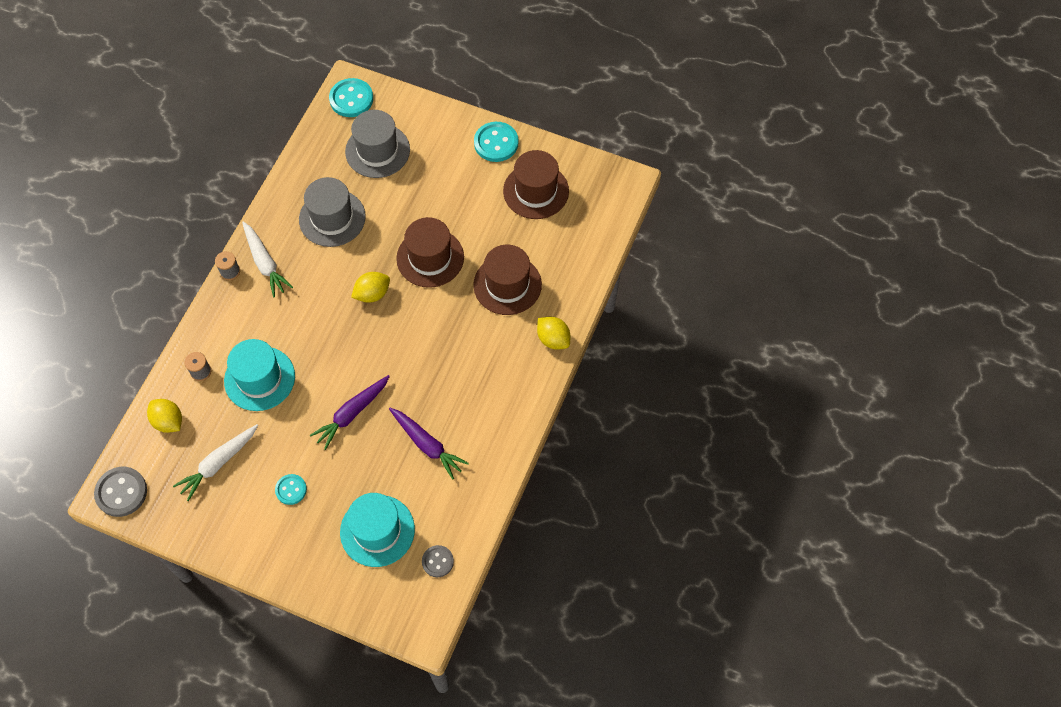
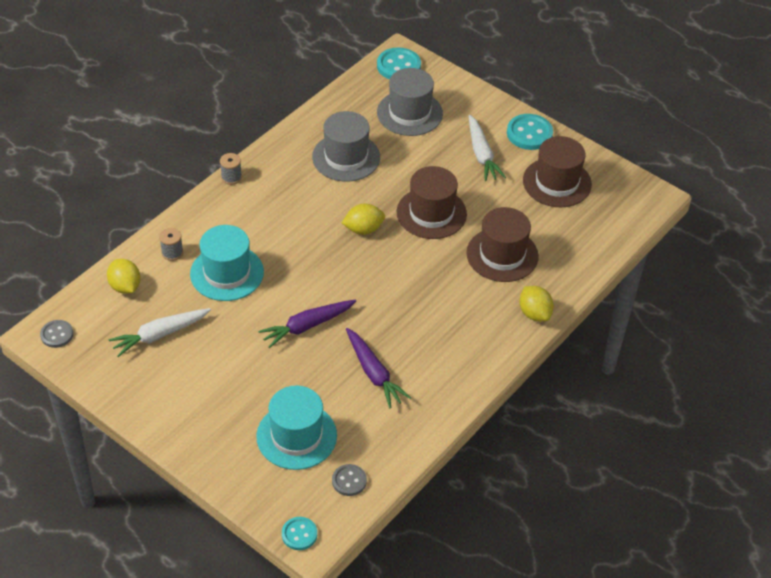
camera: 15 degrees right, 15 degrees down
grey button [94,467,147,517] -> grey button [40,320,73,348], size x0.61
white carrot [242,222,293,297] -> white carrot moved to [469,115,506,181]
turquoise button [275,474,307,505] -> turquoise button moved to [282,517,317,550]

